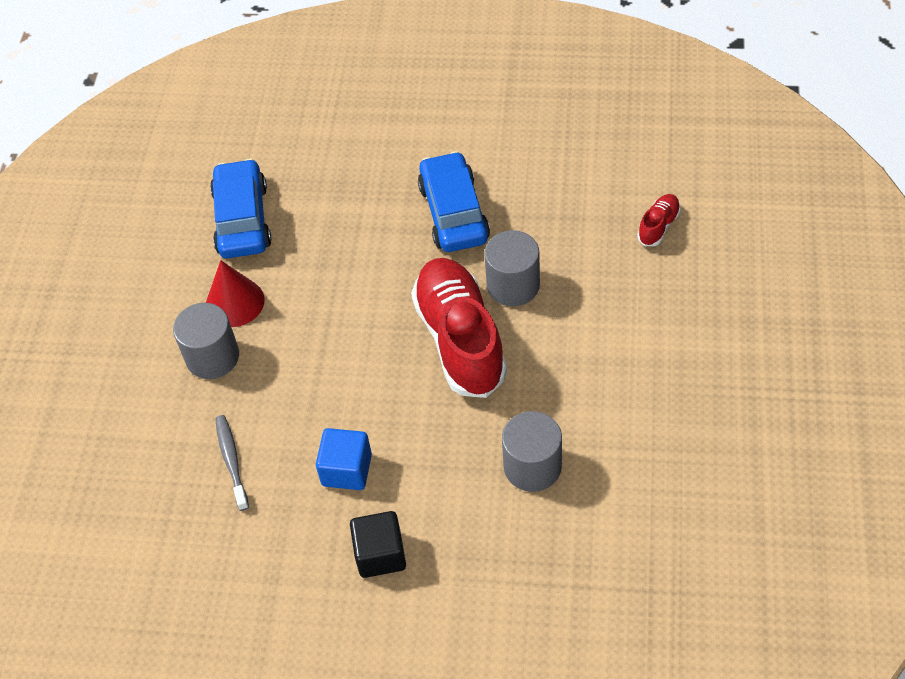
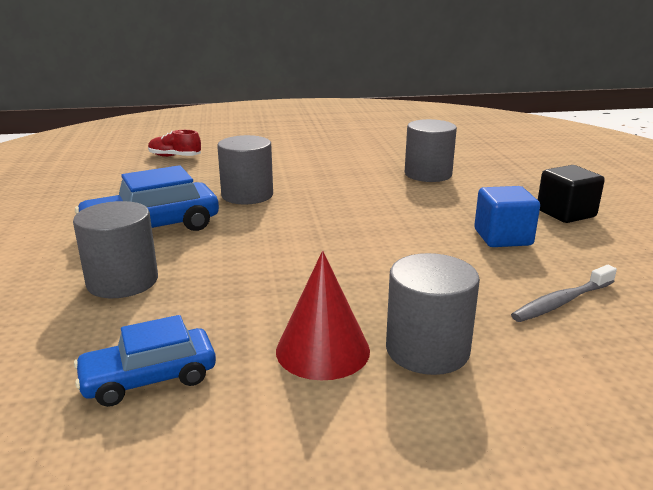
camera: 110 degrees left, 30 degrees down
blue car [210,159,272,258] -> blue car [74,315,216,407], size x0.65
red shoe [411,258,507,398] -> none
none -> grey cylinder [73,201,158,298]

